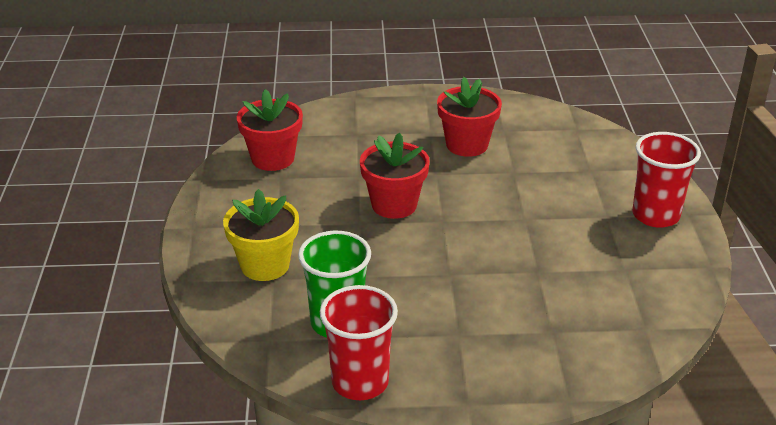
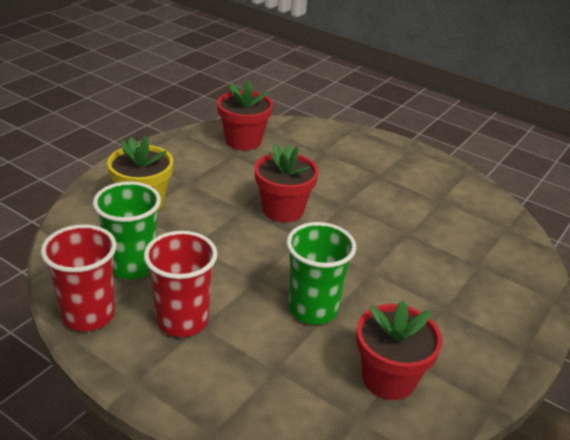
camera: 35 degrees right, 0 degrees up
red flower pot [437,77,502,157] -> red flower pot moved to [356,300,442,400]
red cup [632,132,701,228] -> red cup moved to [144,231,217,337]
none -> green cup [286,222,356,325]

